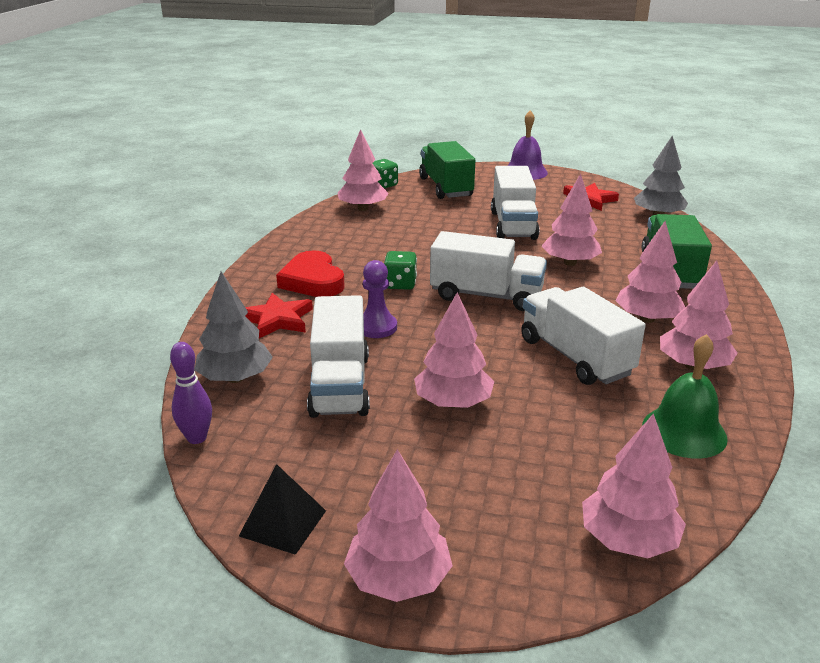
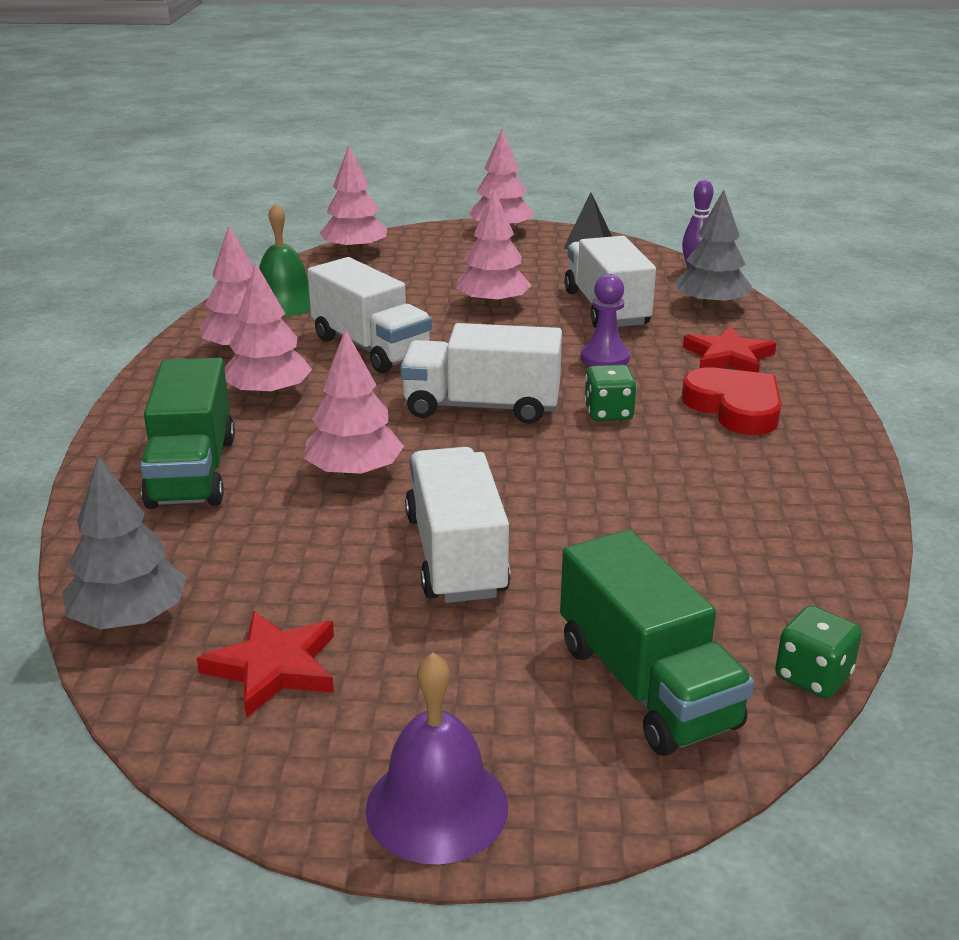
camera: 170 degrees right, 0 degrees up
pink tree [338,129,388,211] -> none

